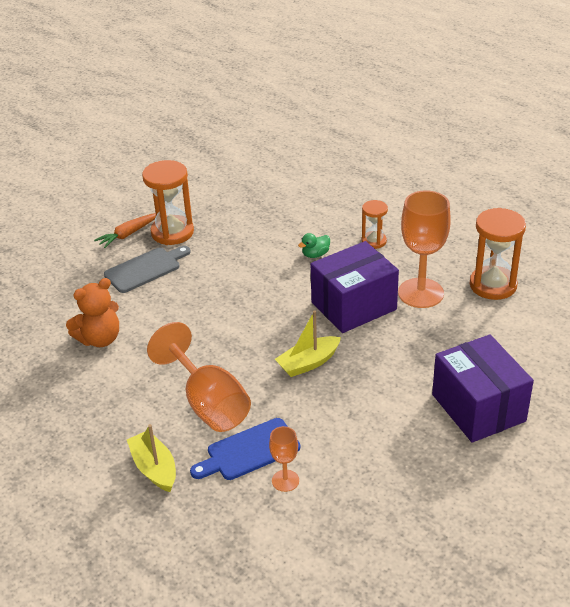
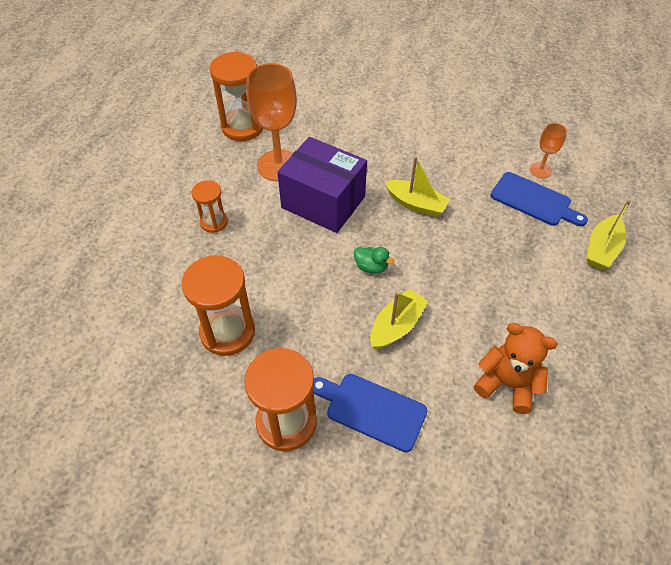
camera: 120 degrees left, 15 degrees up
orange carrot [94,213,156,248] -> none
grey cutting board [104,246,191,293] -> blue cutting board [313,374,428,452]
orange goblet [147,322,251,432] -> none
green duck [298,233,330,258] -> green duck moved to [354,247,394,274]
purple box [432,334,534,443] -> none
none -> orange hourglass [182,255,255,356]
none -> yellow boat [370,289,428,350]

